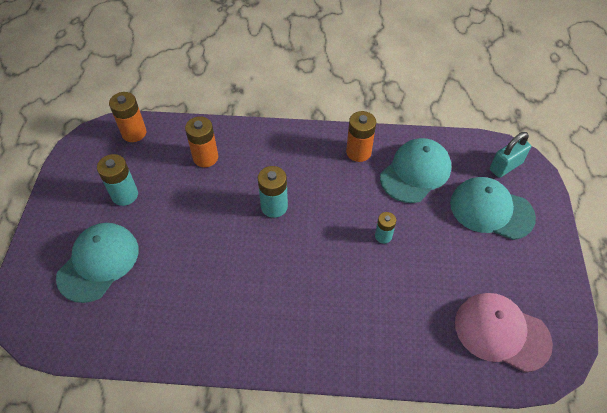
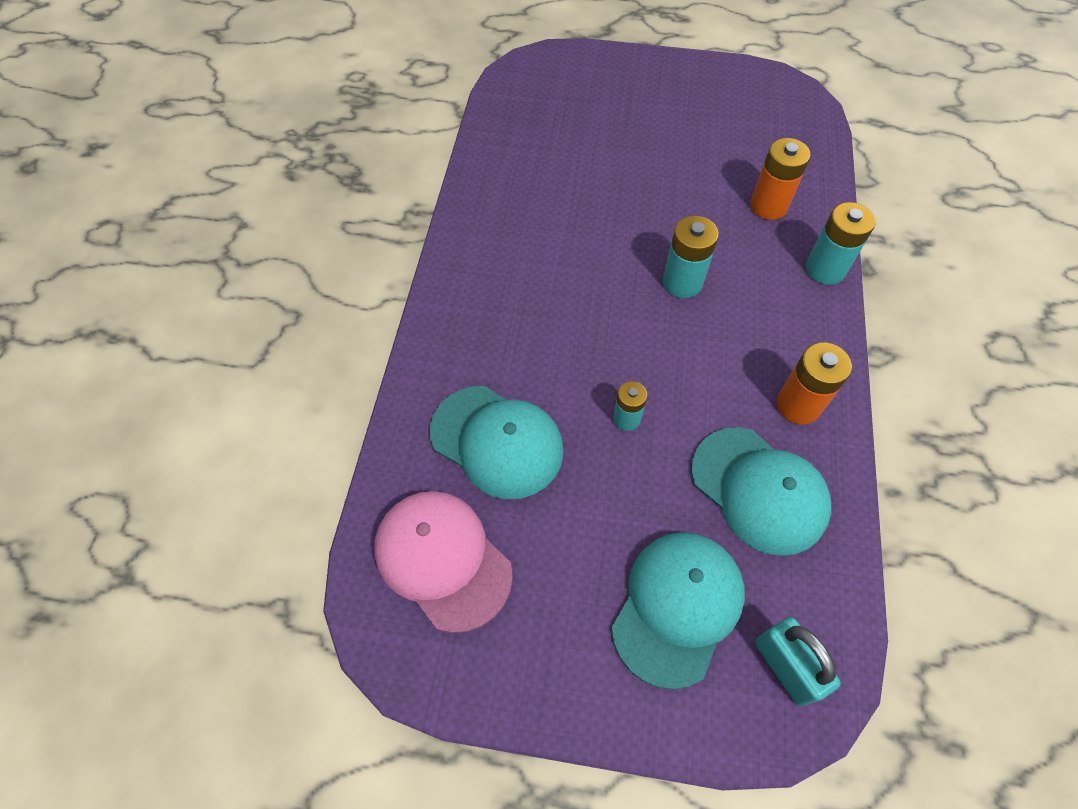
camera: 95 degrees right, 5 degrees up
turquoise cap [56,223,138,303] -> turquoise cap moved to [430,386,564,499]
turquoise battery [97,154,138,206] -> turquoise battery moved to [806,202,876,285]
orange battery [109,92,147,142] -> none
pink cap [455,293,553,373] -> pink cap turned 75 degrees counterclockwise [374,491,513,633]

